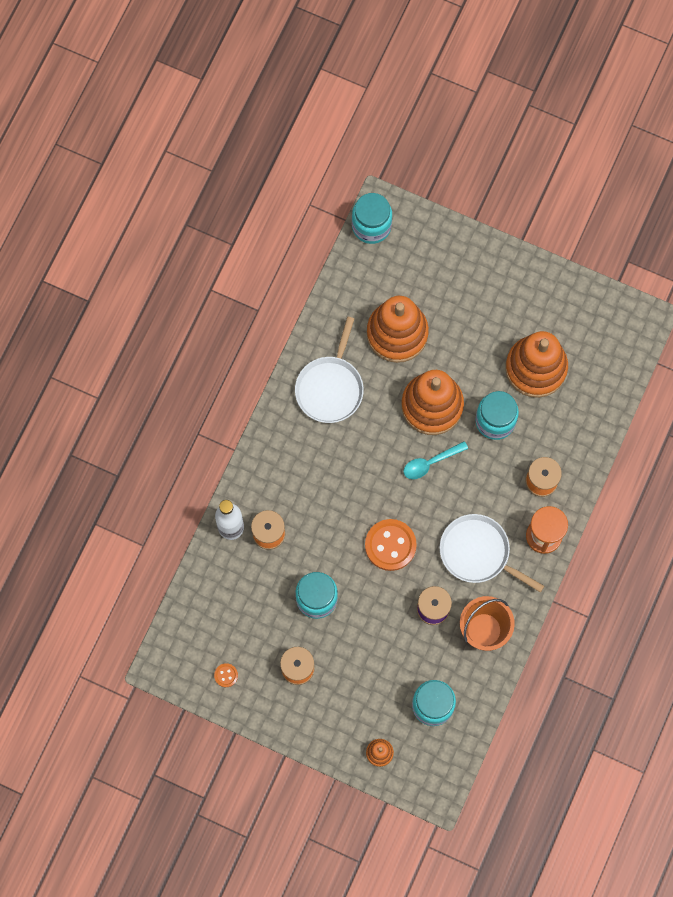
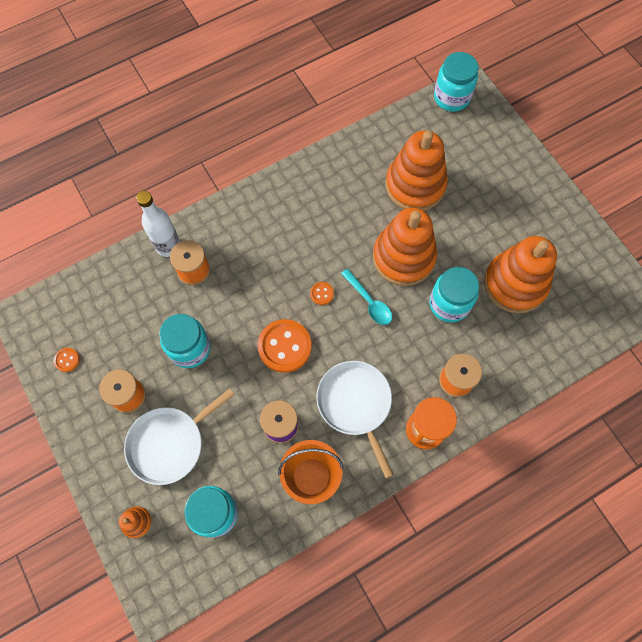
camera: 35 degrees right, 5 degrees down
white pan [295,317,364,423] -> white pan moved to [124,388,235,485]
turquoise spoon [403,441,468,479] -> turquoise spoon turned 135 degrees counterclockwise [341,269,392,325]
none -> orange button [310,282,334,305]

